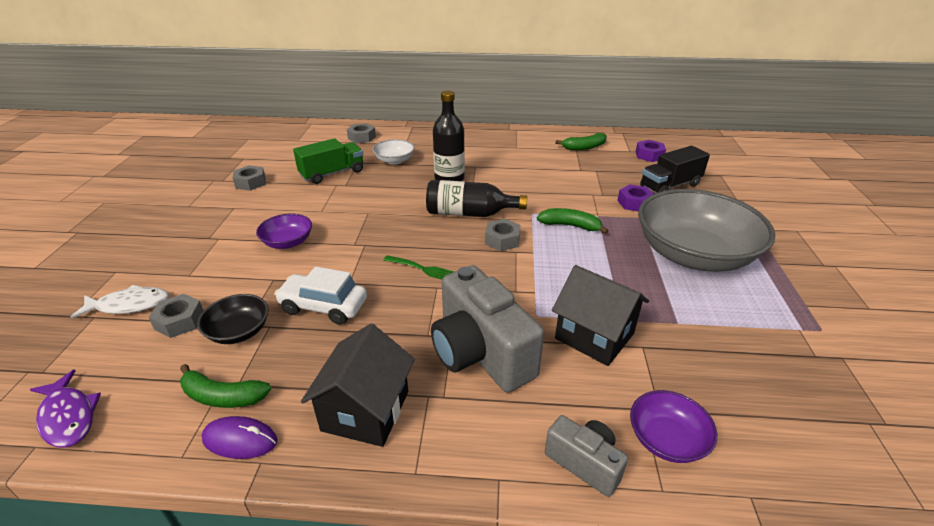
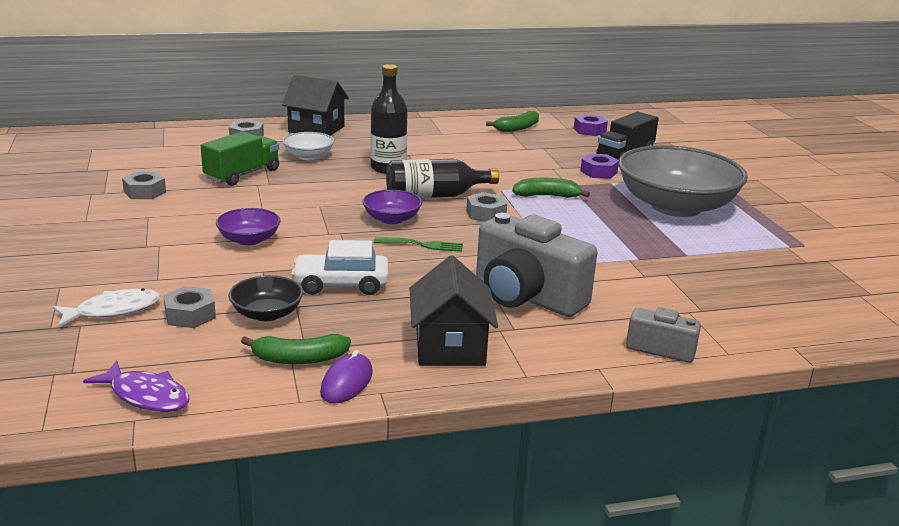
camera: 20 degrees left, 10 degrees down
purple mouse [201,416,277,459] -> purple mouse turned 60 degrees counterclockwise [320,350,373,404]
black house [552,265,649,366] -> black house moved to [282,75,349,136]
purple bowl [630,390,717,463] -> purple bowl moved to [362,190,422,224]

